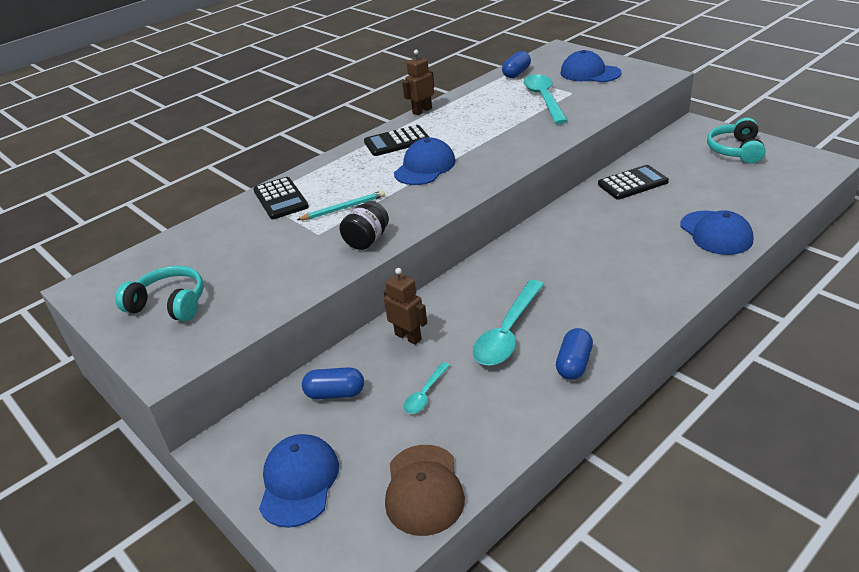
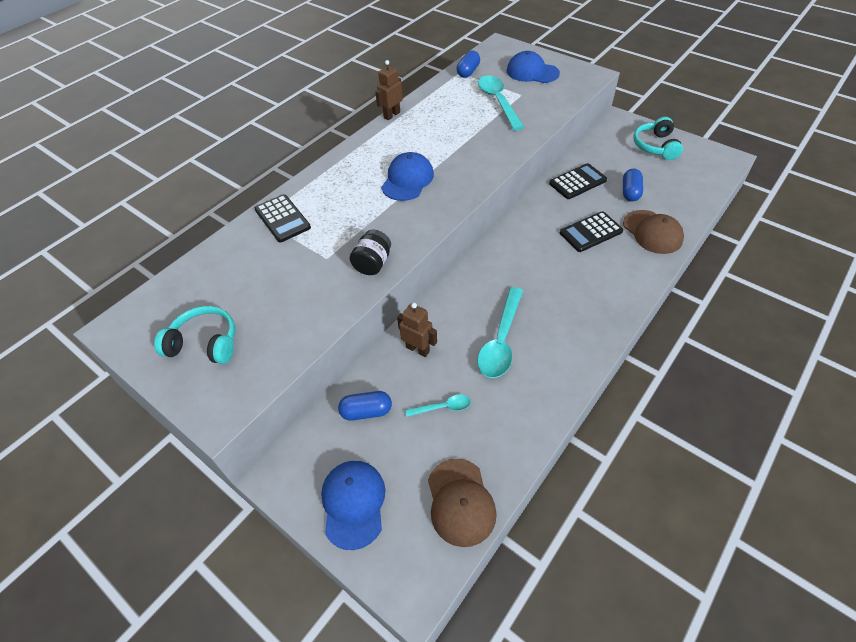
camera: 10 degrees left, 15 degrees up
turquoise pencil [297,190,385,220] -> none
black calculator [364,125,430,156] -> black calculator moved to [560,211,623,252]
turquoise spoon [404,362,450,414] -> turquoise spoon turned 120 degrees counterclockwise [405,394,471,417]
blue capsule [556,328,593,380] -> blue capsule moved to [623,169,643,201]
blue cap [680,210,753,255] -> brown cap [623,210,684,254]

